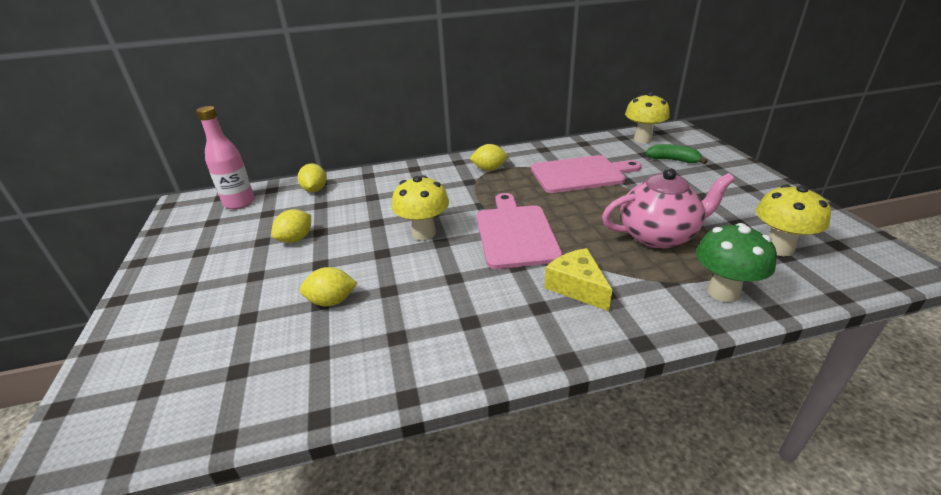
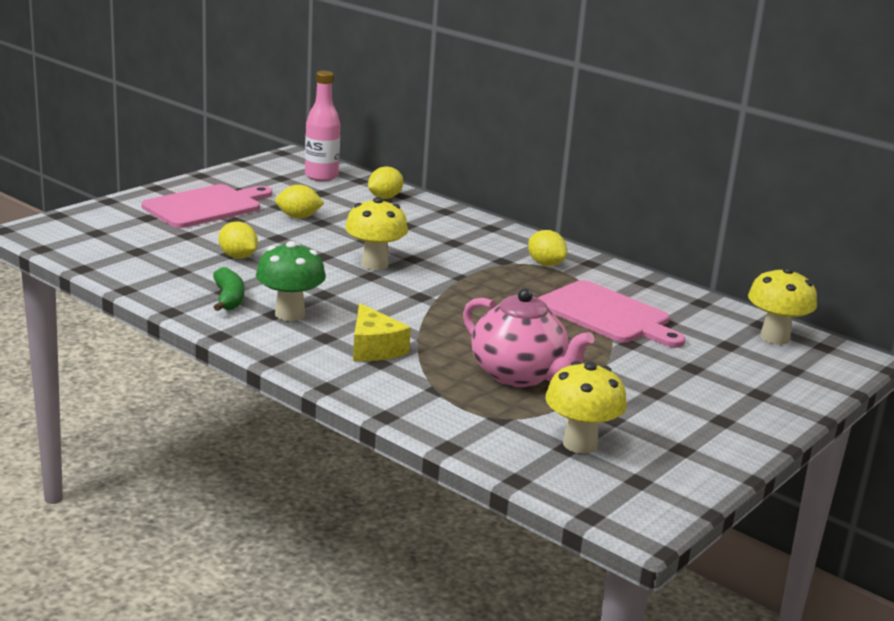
camera: 50 degrees right, 10 degrees down
pink cutting board [476,193,563,269] -> pink cutting board moved to [141,184,272,228]
yellow cheese [545,248,612,311] -> yellow cheese turned 135 degrees clockwise [353,303,411,361]
green banana [646,144,708,164] -> green banana moved to [213,267,244,311]
green mushroom [696,223,777,302] -> green mushroom moved to [256,241,326,321]

